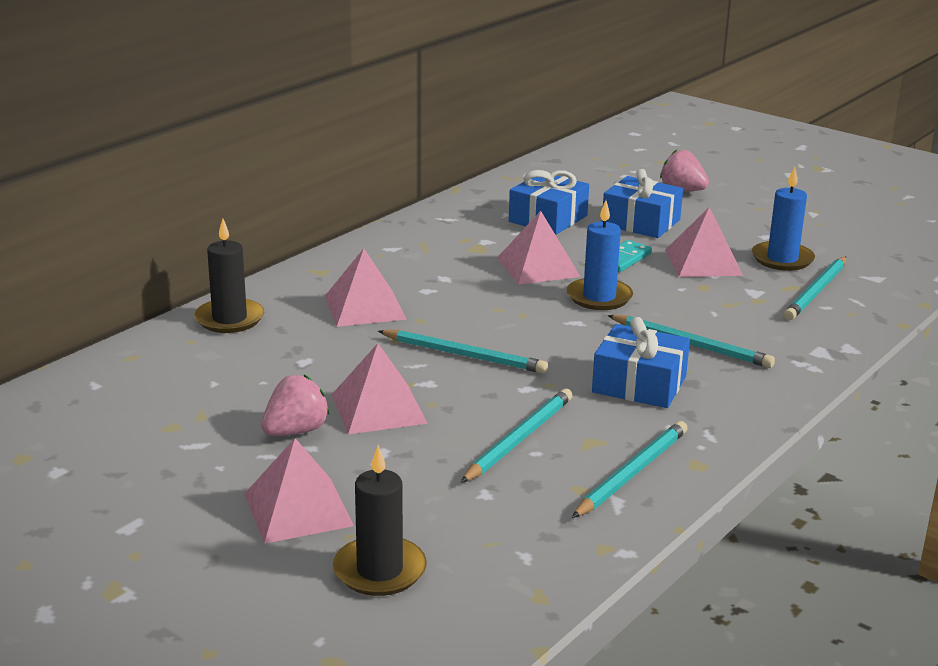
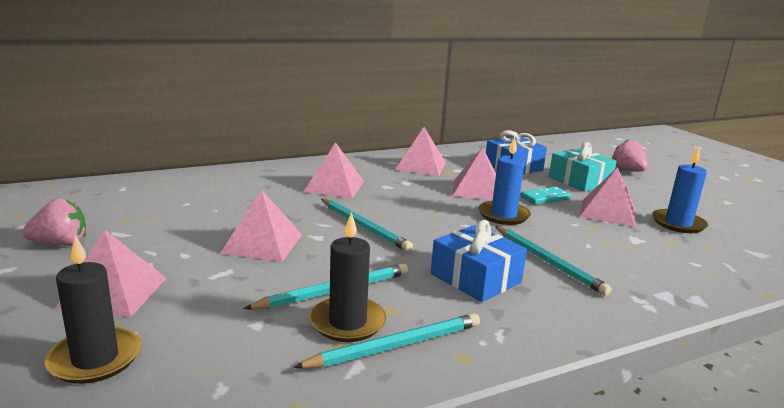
camera: 25 degrees right, 5 degrees down
black candle [194,219,264,333] -> black candle moved to [310,212,386,342]
pink strawberry [261,375,330,436] -> pink strawberry moved to [22,198,86,245]
blue gift [602,169,683,238] -> turquoise gift [549,142,617,192]
turquoise pencil [784,257,846,320] -> none
none -> pink pyramid [395,127,446,176]

